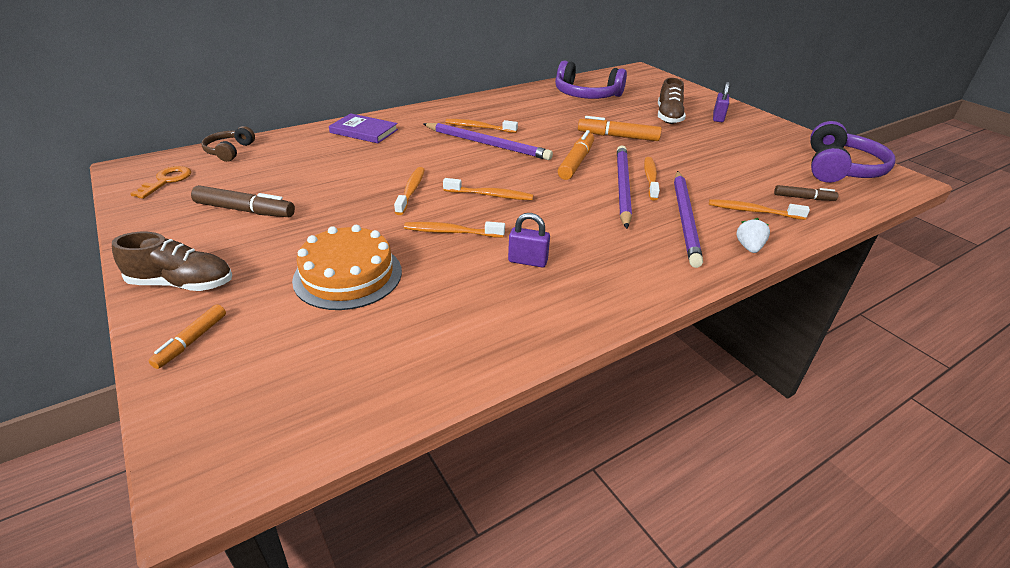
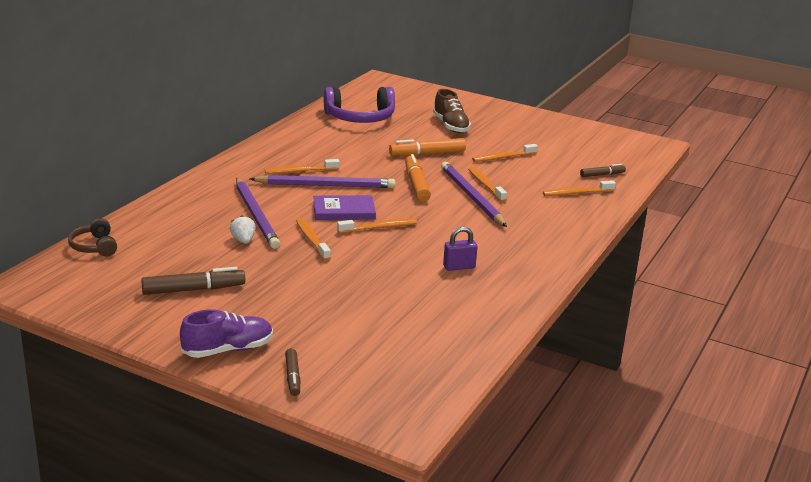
camera: 30 degrees left, 10 degrees down
brown shoe [112,232,232,291] -> purple shoe [180,309,273,358]
orange key [130,166,191,199] -> none
orange marker [149,304,226,369] -> brown marker [285,348,300,396]
orange cake [292,225,402,310] -> none
purple book [329,113,398,143] -> purple book moved to [313,195,376,220]
orange toothbrush [404,221,505,238] -> orange toothbrush moved to [472,144,538,162]
purple pencil [674,171,703,268] -> purple pencil moved to [236,178,280,249]
purple padlock [713,82,730,122] -> none
white strawberry [736,218,770,253] -> white strawberry moved to [230,215,256,244]
purple headphones [810,121,896,183] -> none

